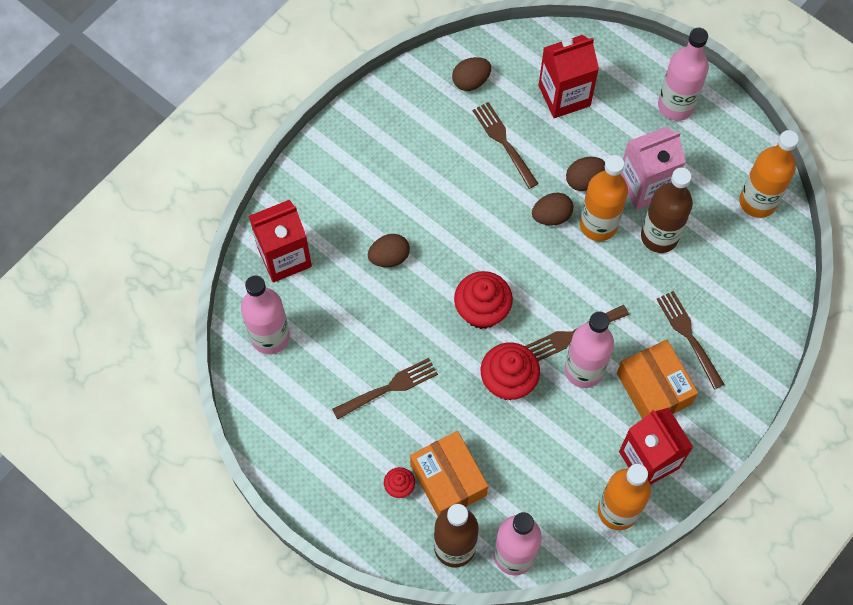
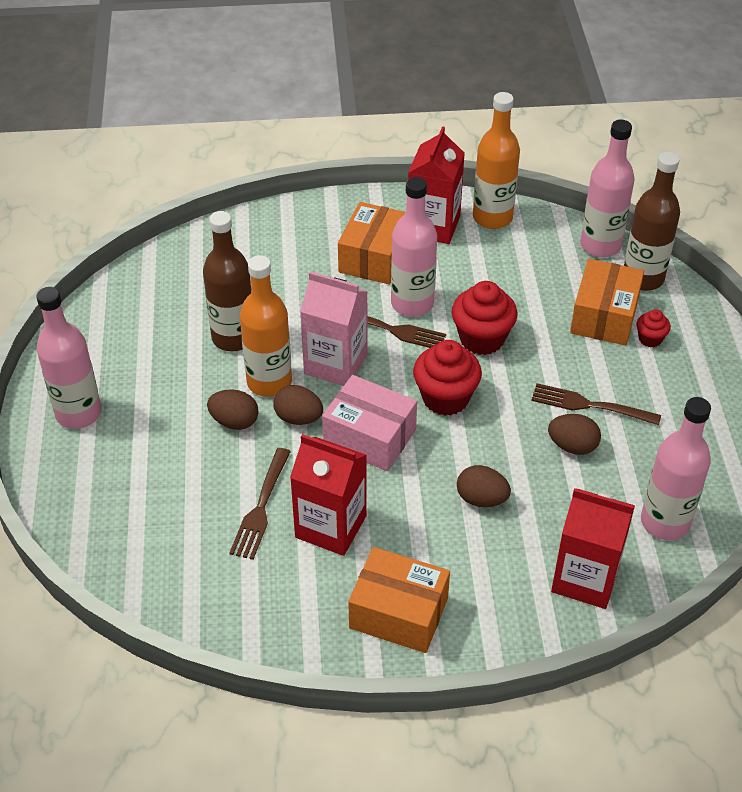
camera: 135 degrees left, 20 degrees down
brown egg [452,57,491,91] -> brown egg moved to [548,414,601,455]
red carton [539,35,599,118] -> red carton moved to [290,434,367,556]
pink carton [620,127,686,210] -> pink carton moved to [300,272,368,386]
brown fork [656,291,725,389] -> none
orange bottle [739,130,799,218] -> none
none -> pink box [322,375,417,471]
none -> orange box [348,547,450,653]

